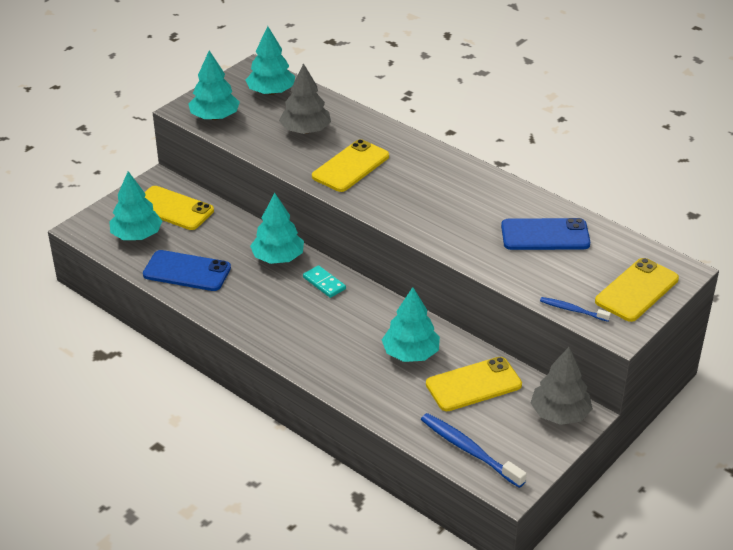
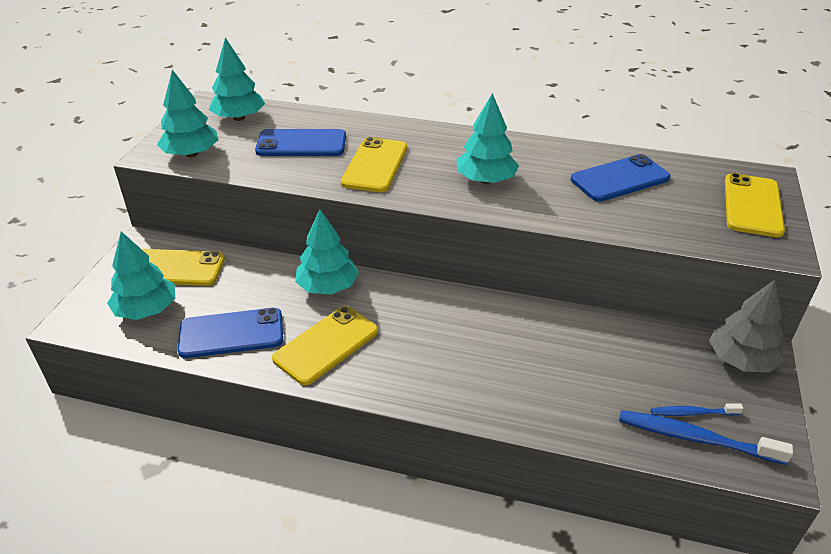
camera: 25 degrees left, 0 degrees up
grey tree [279,63,331,134] -> blue phone [255,129,346,156]
turquoise domino [303,265,346,298] -> none
turquoise tree [382,287,440,362] -> turquoise tree moved to [457,93,519,184]
yellow phone [426,357,522,411] -> yellow phone moved to [272,306,378,385]
blue toothbrush [540,297,611,322] -> blue toothbrush moved to [651,403,743,416]

